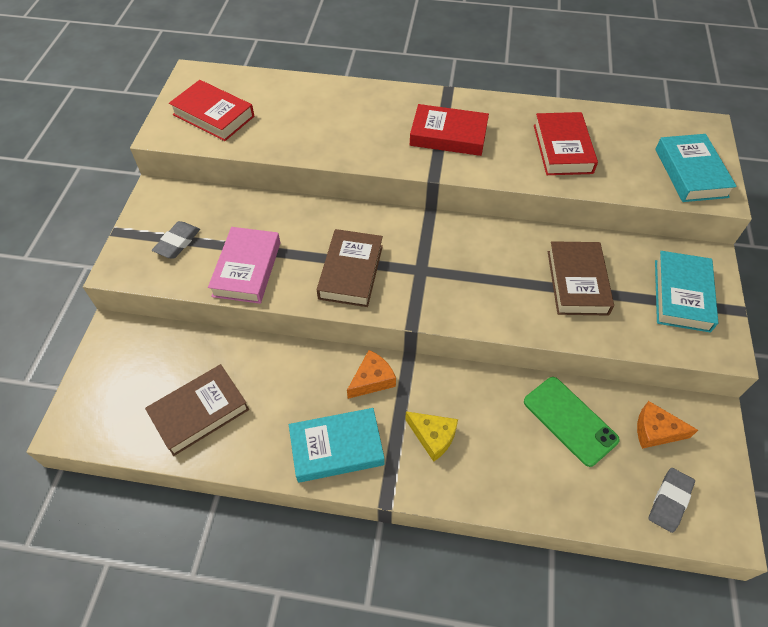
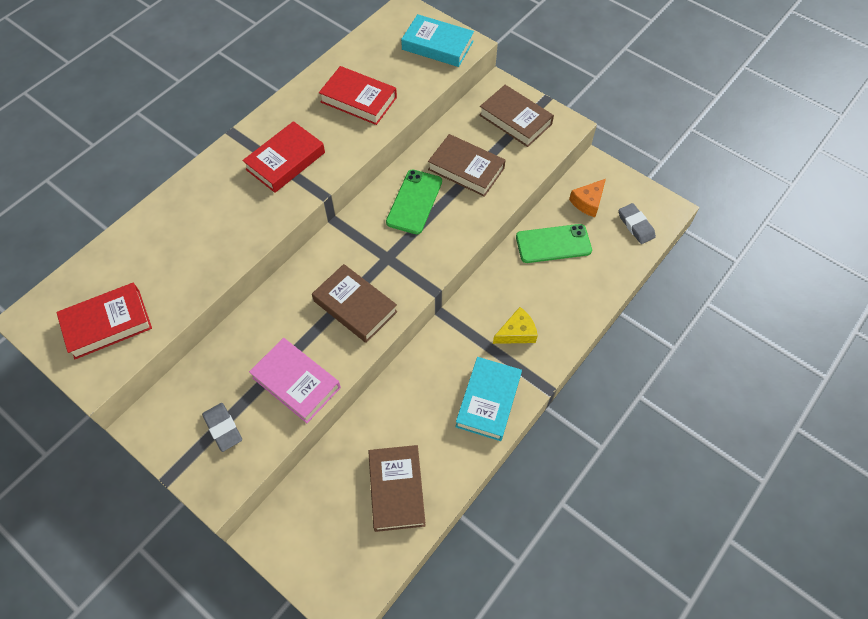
camera: 60 degrees left, 5 degrees up
orange cheese [347,350,396,399] -> none
turquoise book [655,251,718,333] -> brown book [479,85,554,147]
none -> green phone [386,169,442,234]

